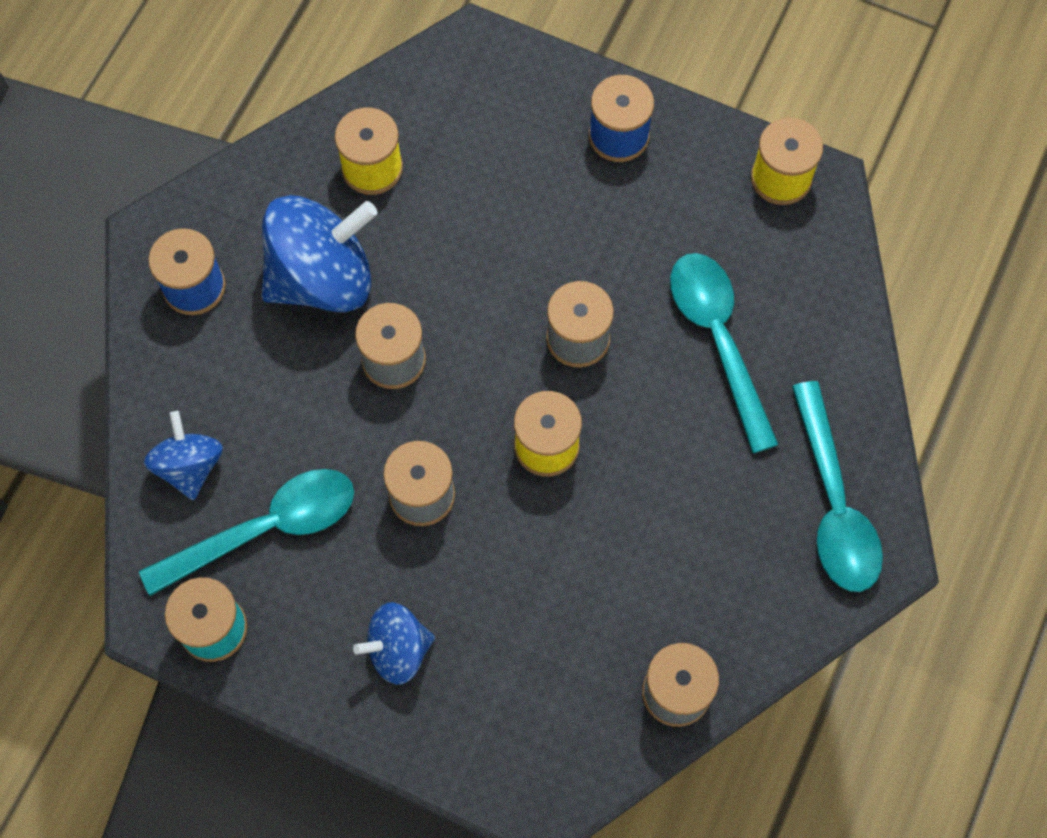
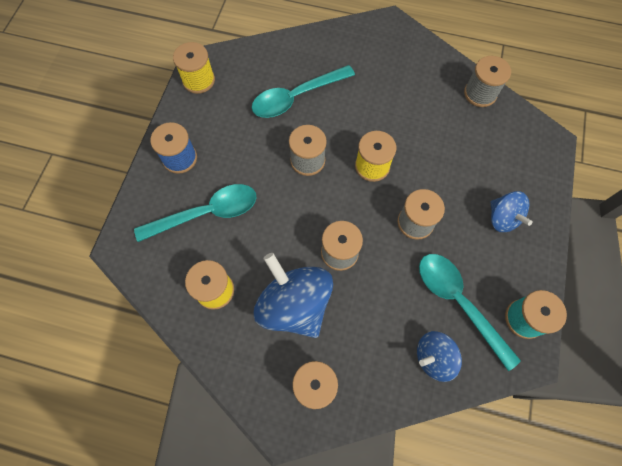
camera: 100 degrees left, 0 degrees up
turquoise spoon [792,381,883,592] -> turquoise spoon moved to [134,184,256,242]

